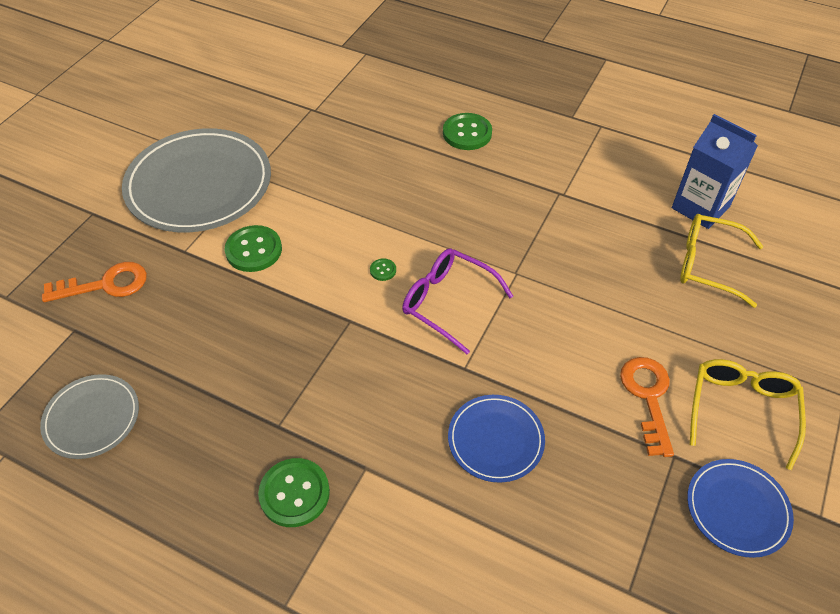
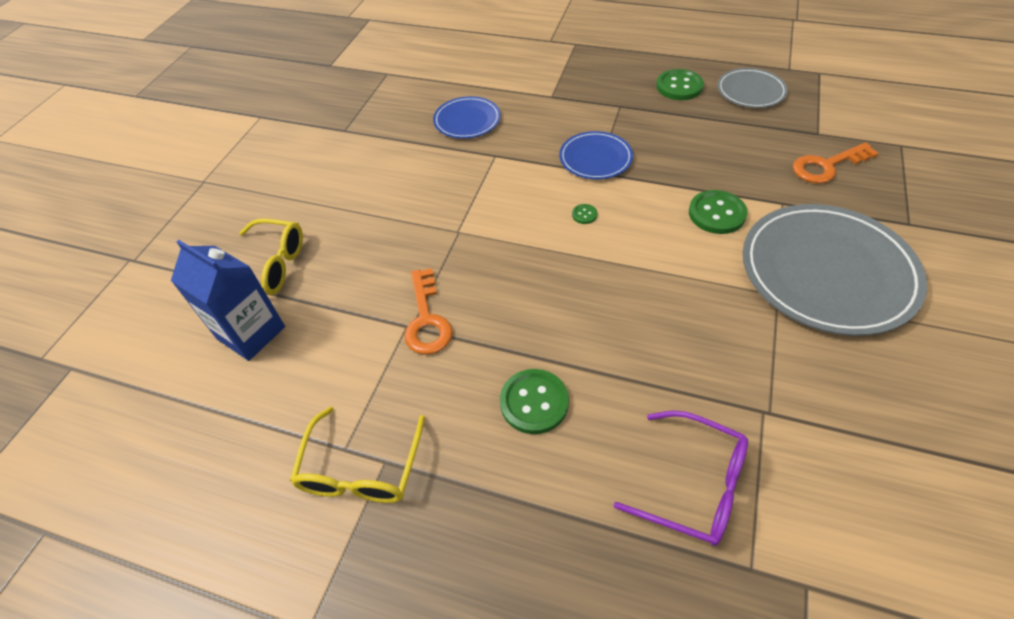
camera: 175 degrees right, 0 degrees up
green button [258,458,330,527] -> green button moved to [656,69,704,100]
purple glasses [402,248,513,354] -> purple glasses moved to [614,410,748,546]
orange key [620,357,674,457] -> orange key moved to [404,268,453,355]
blue plate [687,459,794,558] -> blue plate moved to [559,131,633,179]
yellow glasses [690,359,806,470] -> yellow glasses moved to [290,407,425,503]

